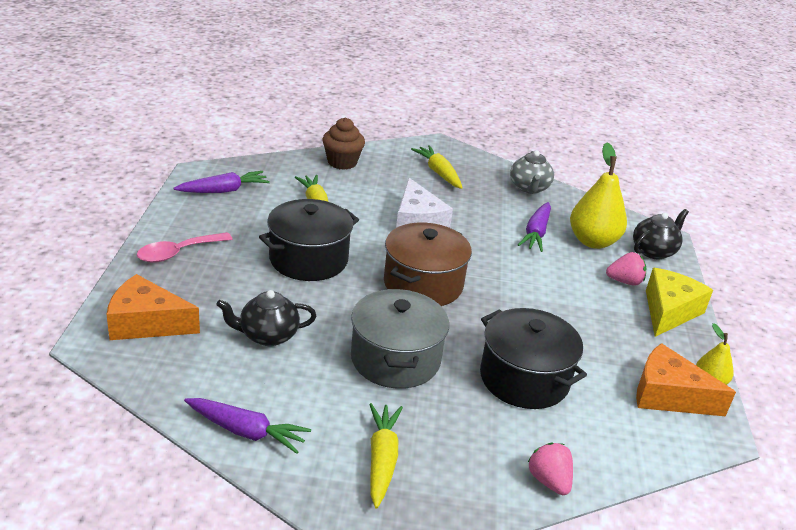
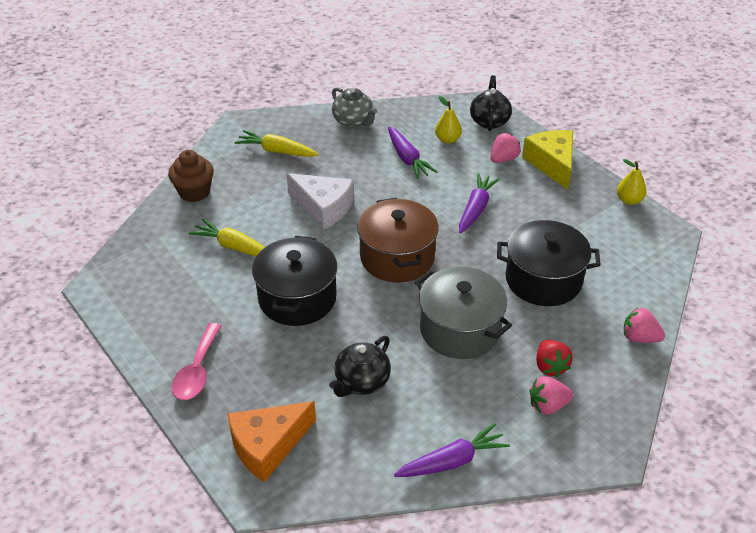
camera: 40 degrees left, 10 degrees up
purple carrot [174,171,270,193] -> purple carrot moved to [459,173,500,233]
yellow carrot [369,403,403,509] -> pink strawberry [530,376,573,415]
yellow pear [570,143,627,249] -> yellow pear [435,96,462,144], size x0.53
orange cheese [636,343,736,416] -> none
none -> red strawberry [536,340,573,378]

